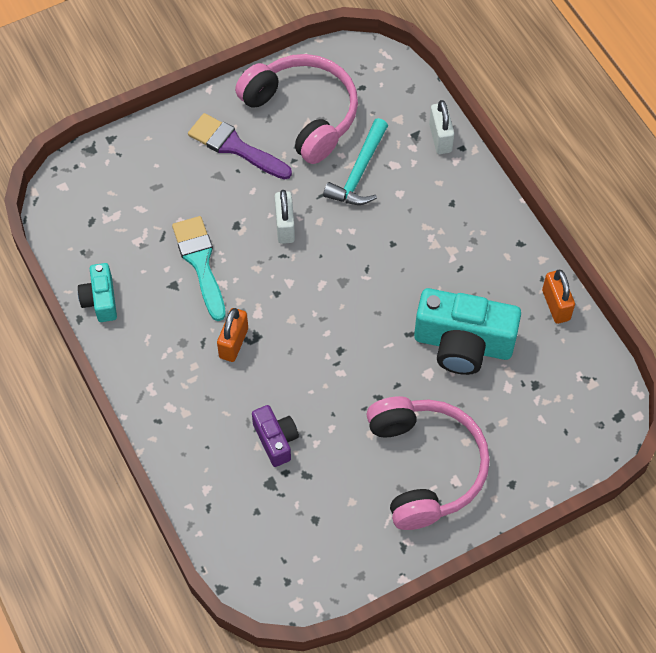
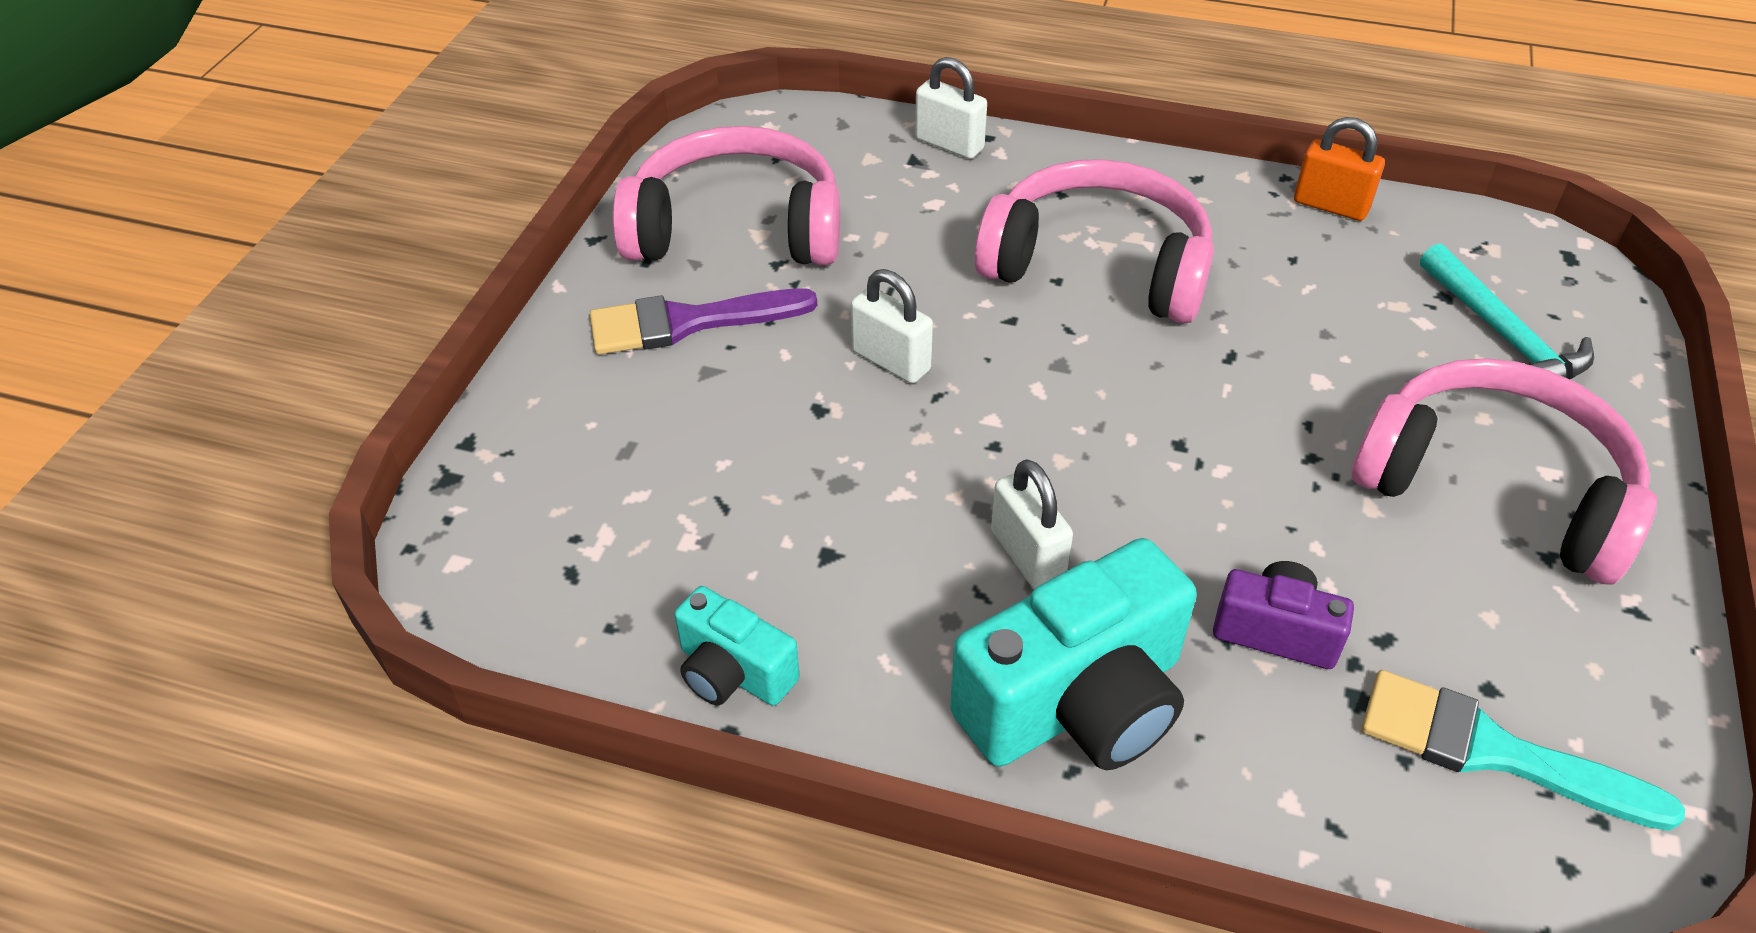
camera: 45 degrees left, 15 degrees down
turquoise brush [172,216,226,321] -> turquoise brush moved to [1361,670,1685,831]
orange padlock [217,308,248,362] -> white padlock [991,459,1073,589]
turquoise hammer [323,118,388,205] -> turquoise hammer moved to [1420,243,1594,397]
turquoise camera [414,288,521,375] -> turquoise camera moved to [950,538,1197,770]
none -> pink headphones [975,159,1214,324]

